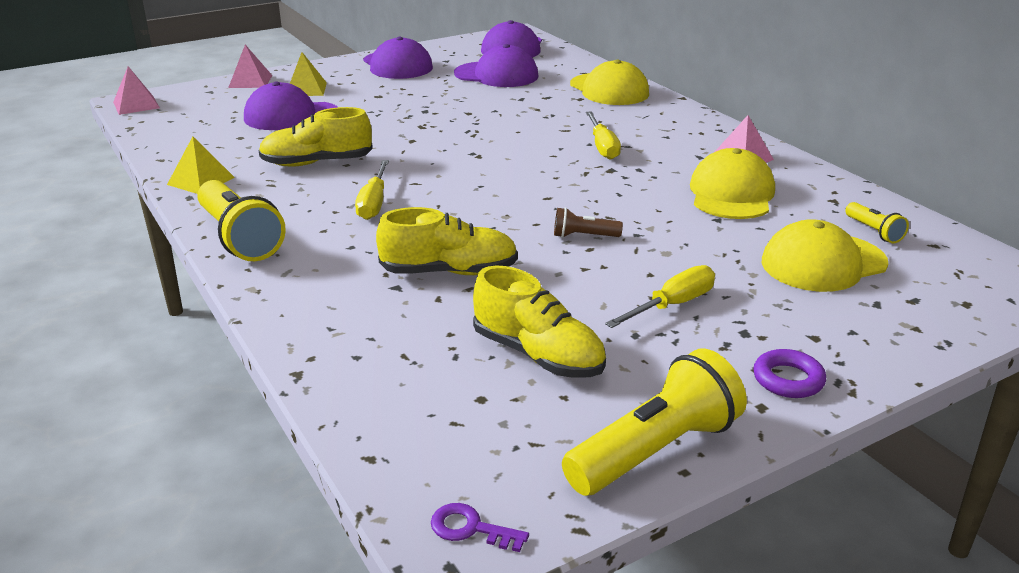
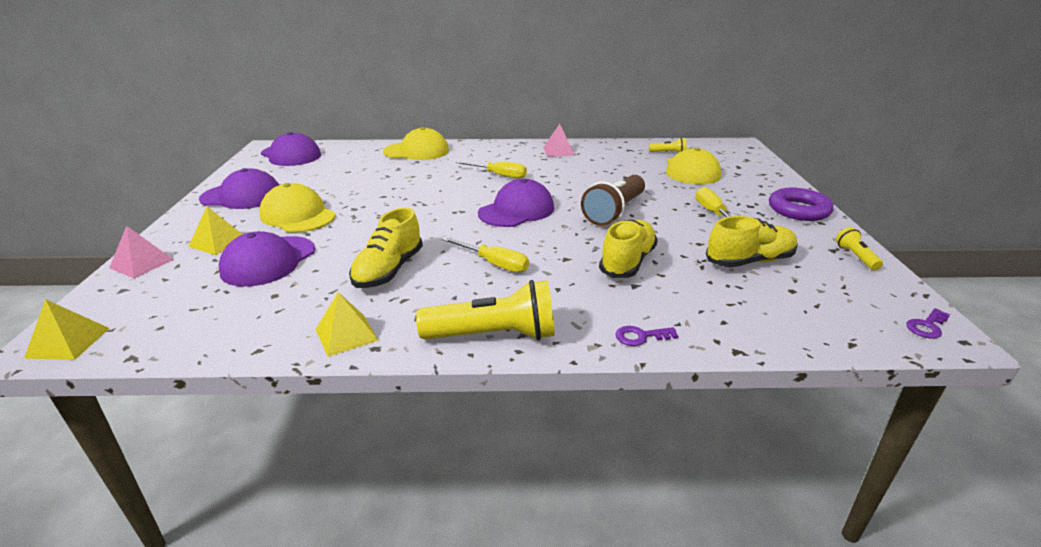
camera: 60 degrees left, 0 degrees up
pink pyramid [113,66,160,115] -> yellow pyramid [24,299,110,360]
purple cap [454,44,539,87] -> purple cap moved to [478,179,554,227]
brown flashlight [554,207,623,238] -> brown flashlight [581,175,645,226], size x2.05
yellow flashlight [562,348,747,496] -> yellow flashlight [836,227,883,270], size x0.49
yellow cap [690,148,775,219] -> yellow cap moved to [259,183,336,233]
purple ring [753,349,826,398] -> purple ring [769,188,834,221], size x1.61
none -> purple key [615,326,678,346]

